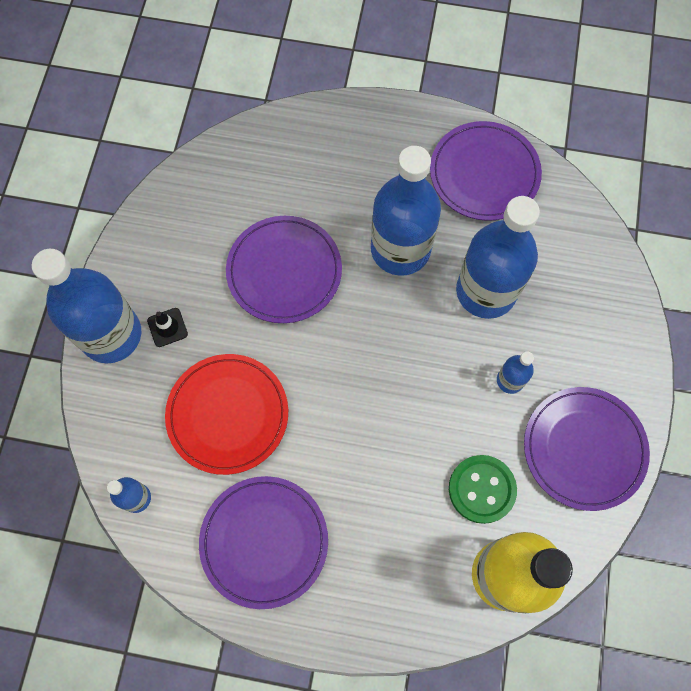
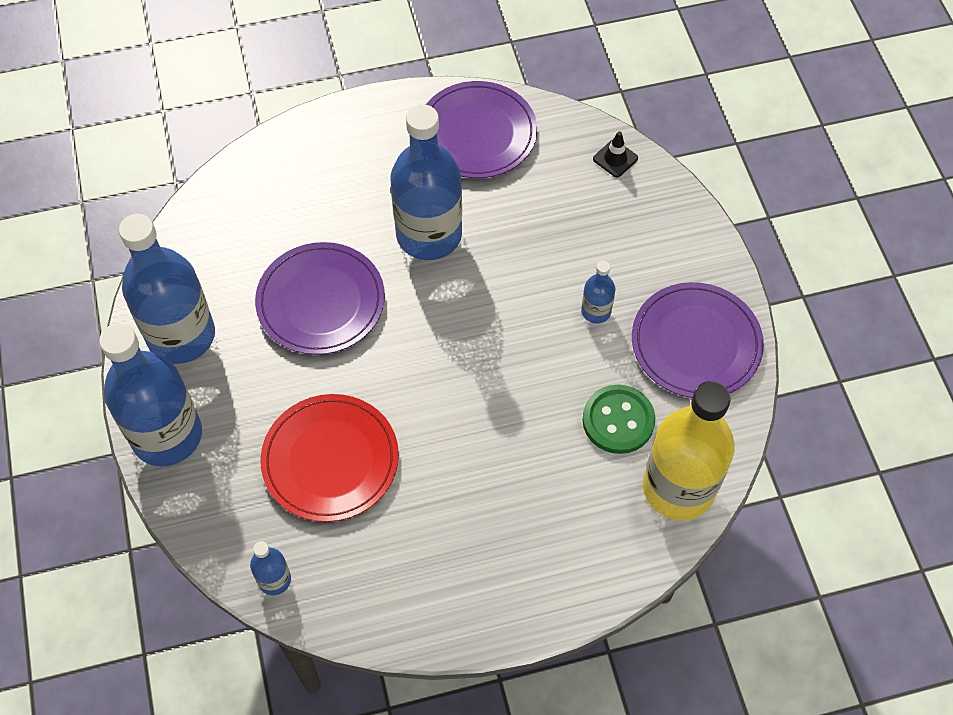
camera: 25 degrees left, 10 degrees down
black traffic cone [147,308,188,347] -> black traffic cone moved to [593,131,638,177]
purple plate [199,476,328,609] -> none
blue bottle [456,196,540,319] -> blue bottle moved to [119,214,215,364]

